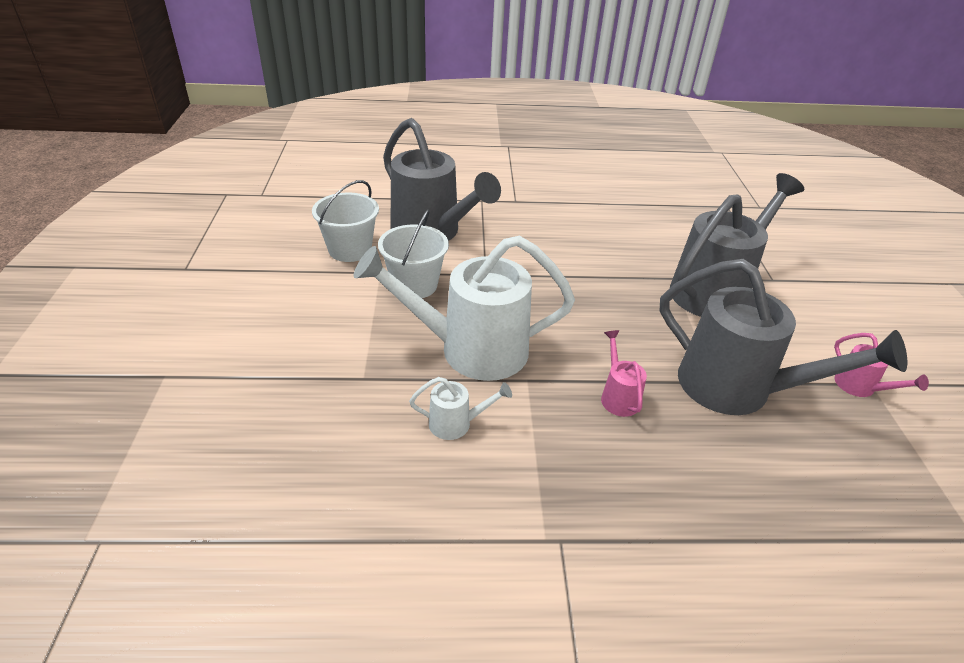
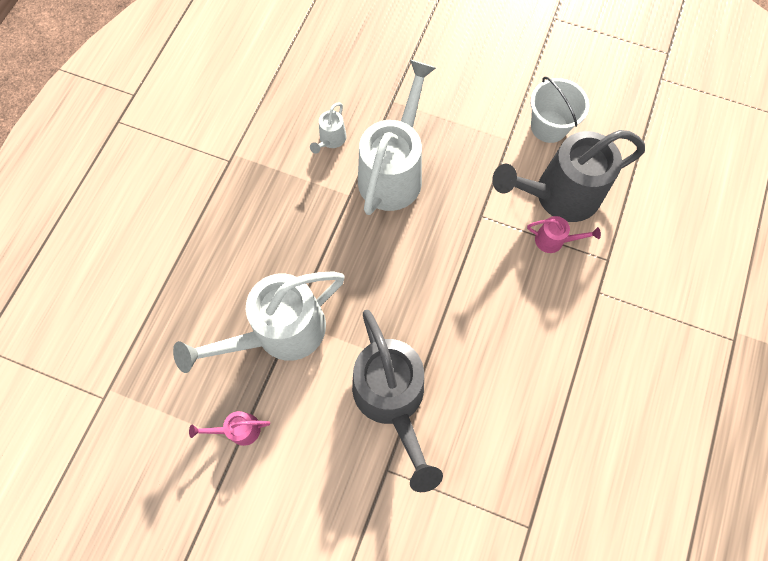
camera: 115 degrees right, 30 degrees up
white bucket [378,209,449,298] -> none
pink watering can [601,330,647,417] -> pink watering can moved to [527,216,601,253]
grey watering can [659,259,907,415] -> white watering can [173,271,345,373]

